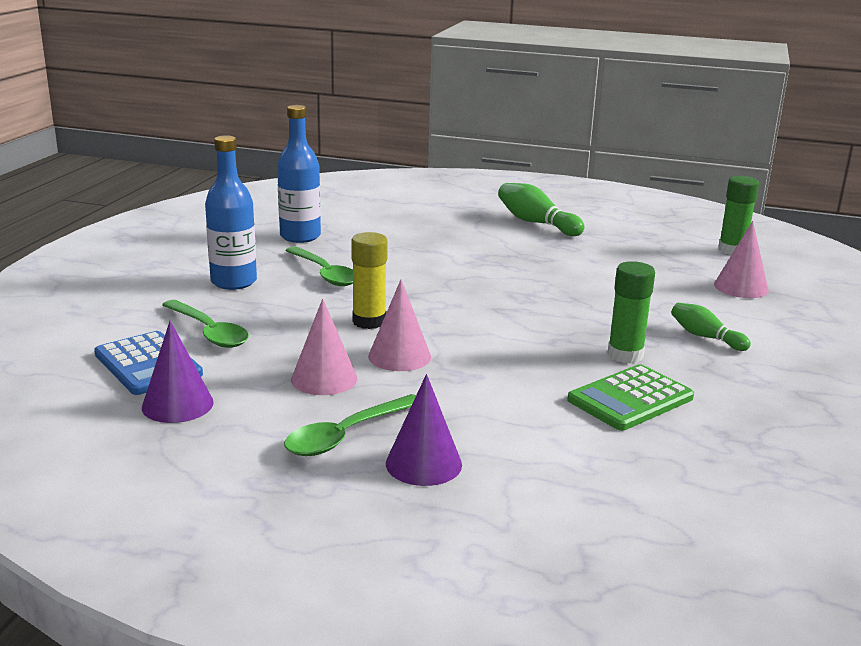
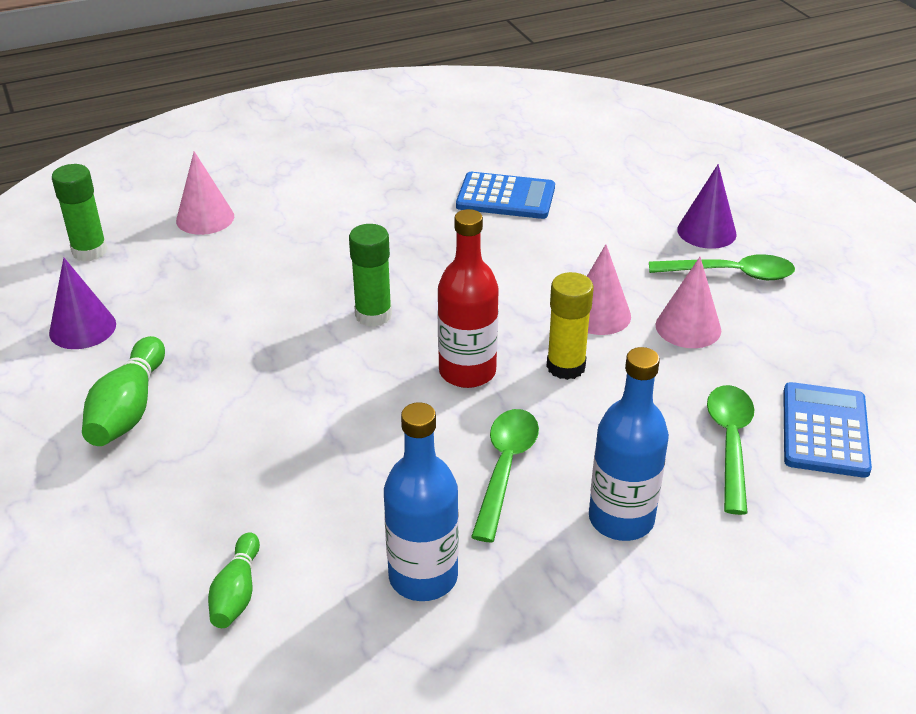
camera: 130 degrees left, 15 degrees up
purple cone [142,321,214,423] -> purple cone moved to [49,258,116,349]
green calculator [567,364,694,431] -> blue calculator [456,172,555,219]
green glue stick [607,261,655,364] -> green glue stick moved to [349,224,392,327]
green bowling pin [671,303,751,351] -> green bowling pin moved to [208,532,260,628]
none -> red bottle [438,209,499,388]

